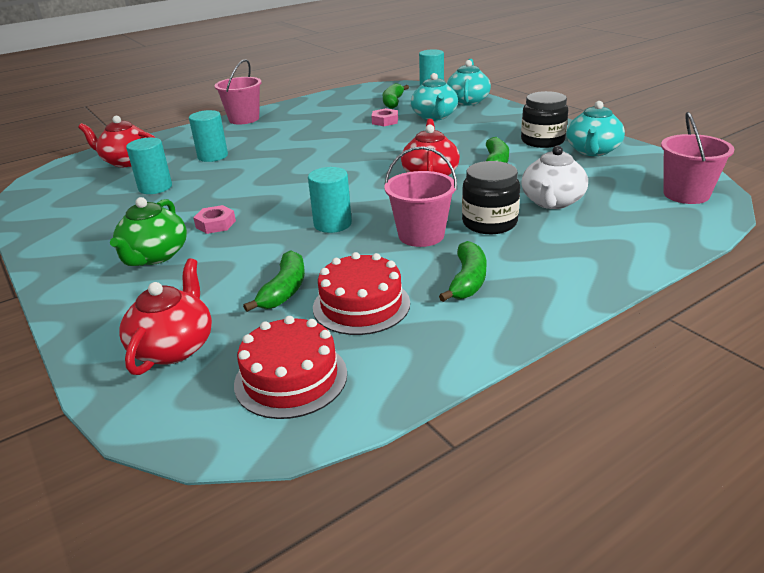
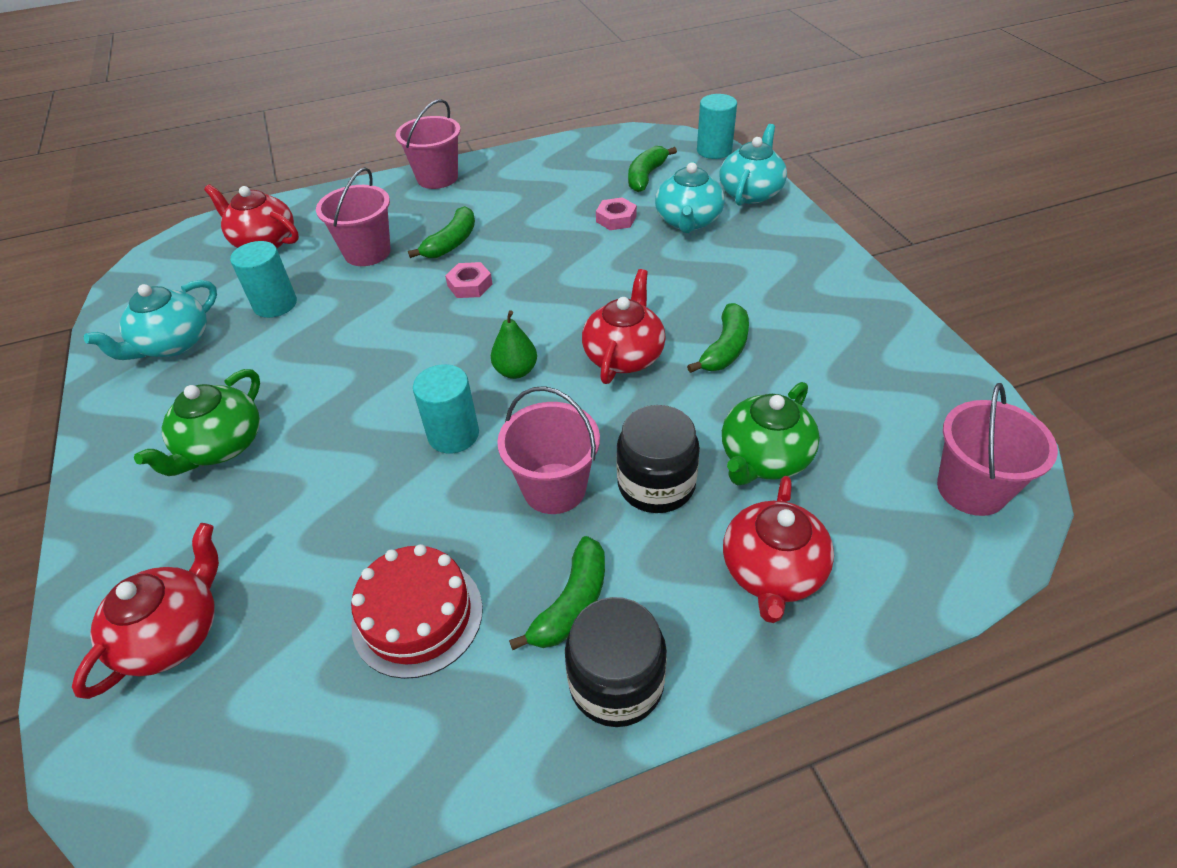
camera: 15 degrees right, 15 degrees up
turquoise cylinder [189,110,228,162] -> pink bucket [316,167,391,266]
pink nut [193,205,236,234] -> pink nut moved to [445,262,492,298]
red cake [234,316,347,419] -> none
green banana [243,250,305,312] -> green banana moved to [408,206,475,258]
black jar [521,91,568,148] -> black jar moved to [565,597,667,727]
white teapot [521,146,588,209] -> green teapot [722,382,820,485]
turquoise teapot [567,101,625,156] -> turquoise teapot moved to [84,280,217,360]
none -> green pear [491,310,537,379]
none -> red teapot [723,476,834,623]

